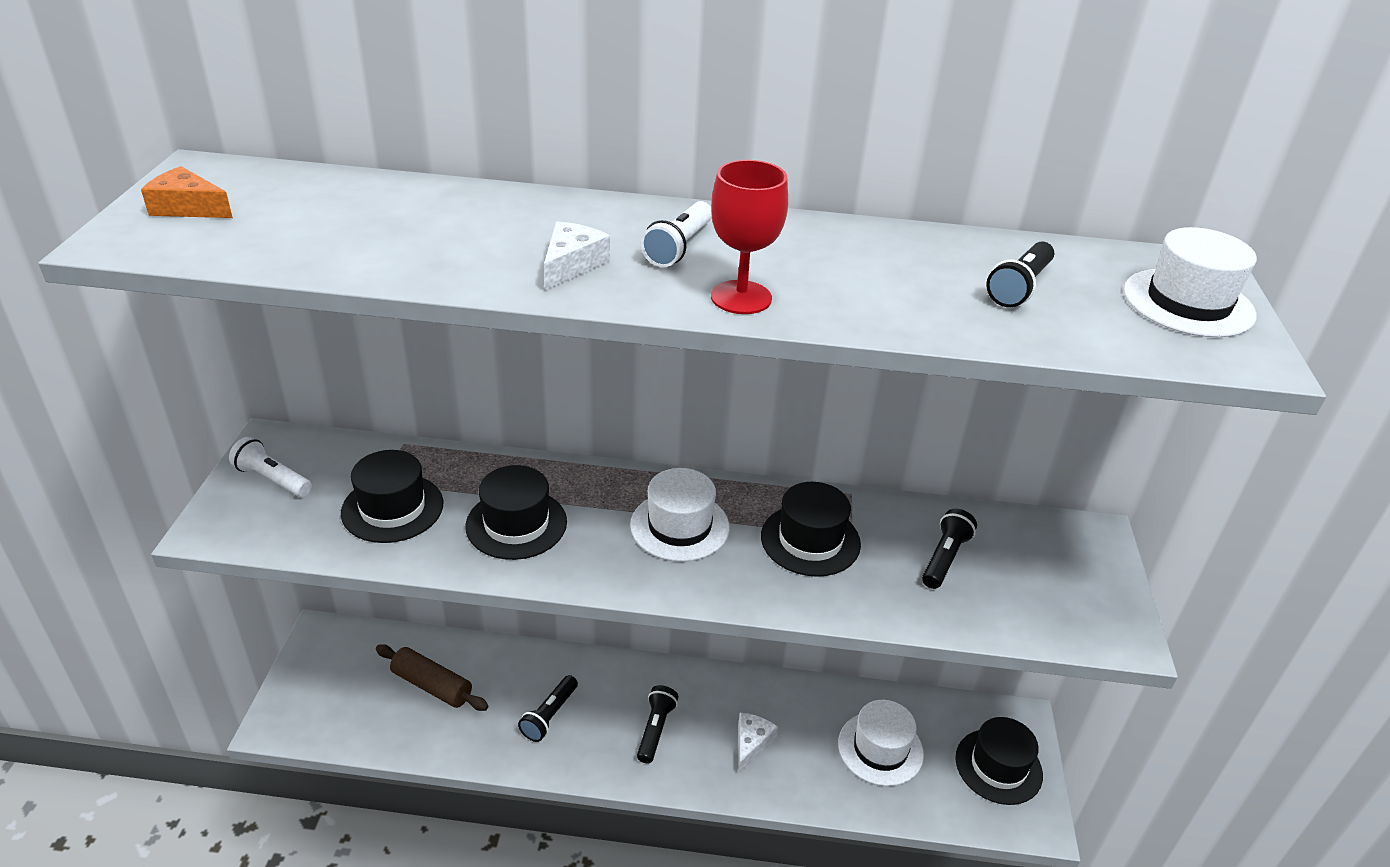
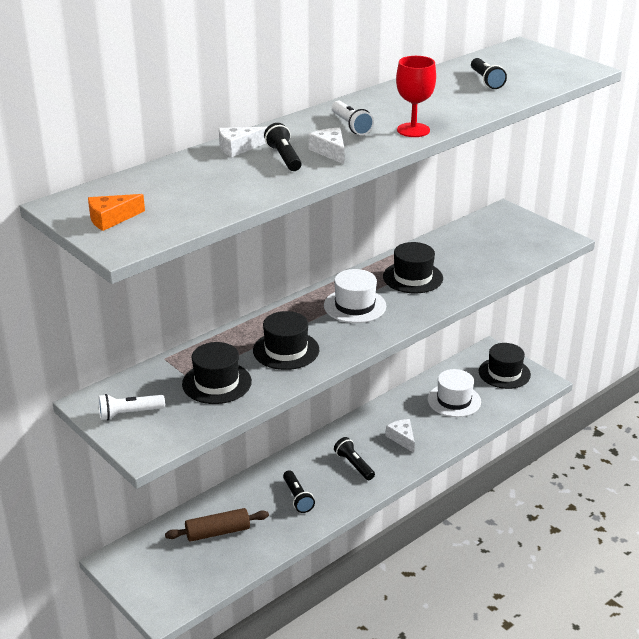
camera: 45 degrees left, 5 degrees down
black flashlight [922,509,977,589] -> black flashlight moved to [264,123,302,171]
white hat [1124,227,1257,337] -> none
none -> white cheese [219,127,267,157]

